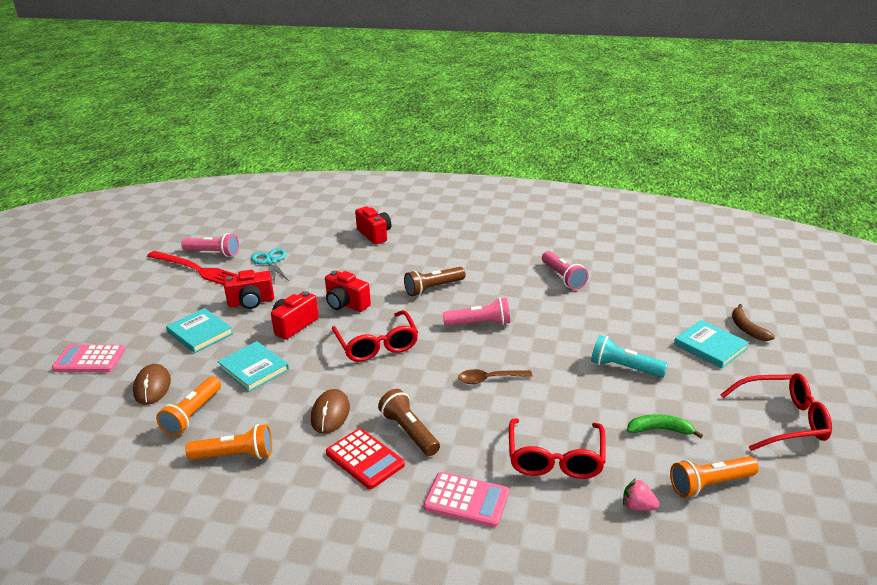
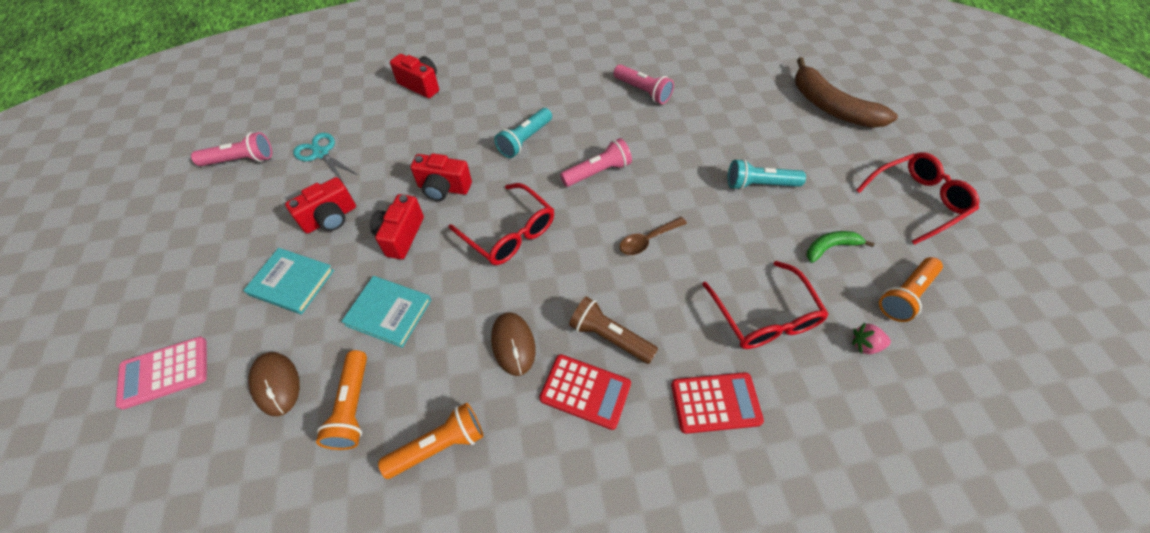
camera: 25 degrees left, 25 degrees up
red fork [147,251,238,285] -> none
brown flashlight [404,267,466,296] -> turquoise flashlight [494,108,552,158]
pink calculator [423,472,509,527] -> red calculator [671,372,764,434]
turquoise book [674,320,749,368] -> none
brown banana [732,304,775,341] -> brown banana [795,57,898,128], size x2.00

